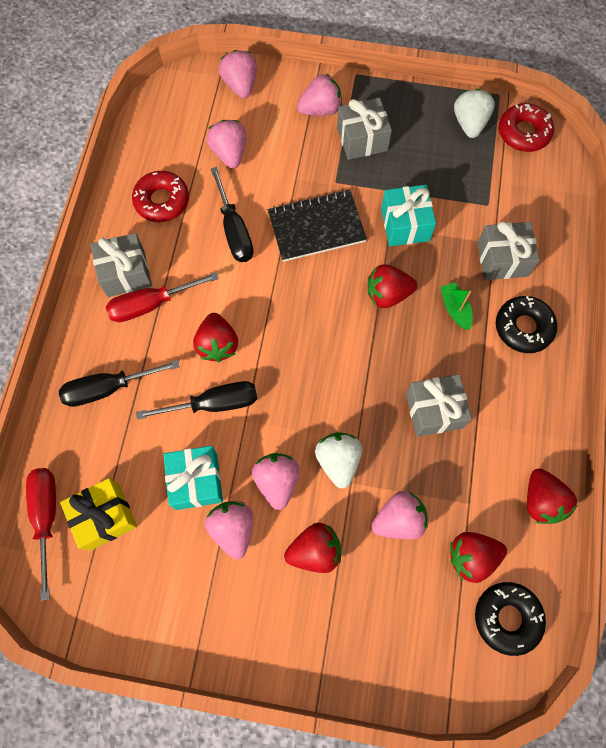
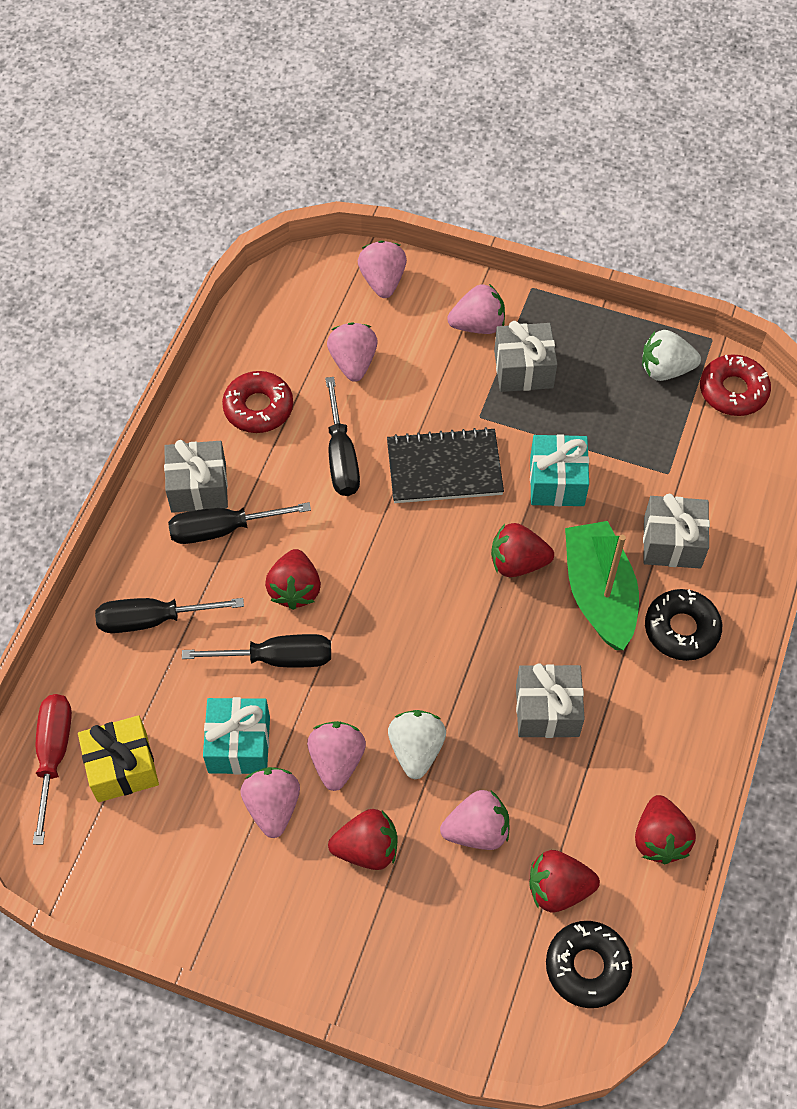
camera: 10 degrees right, 10 degrees down
red screwdriver [106,272,219,322] -> black screwdriver [168,502,311,544]
green boat [440,282,473,330] -> green boat [565,521,639,650], size x2.14
white strawberry [454,89,495,138] -> white strawberry turned 105 degrees counterclockwise [642,330,701,381]

